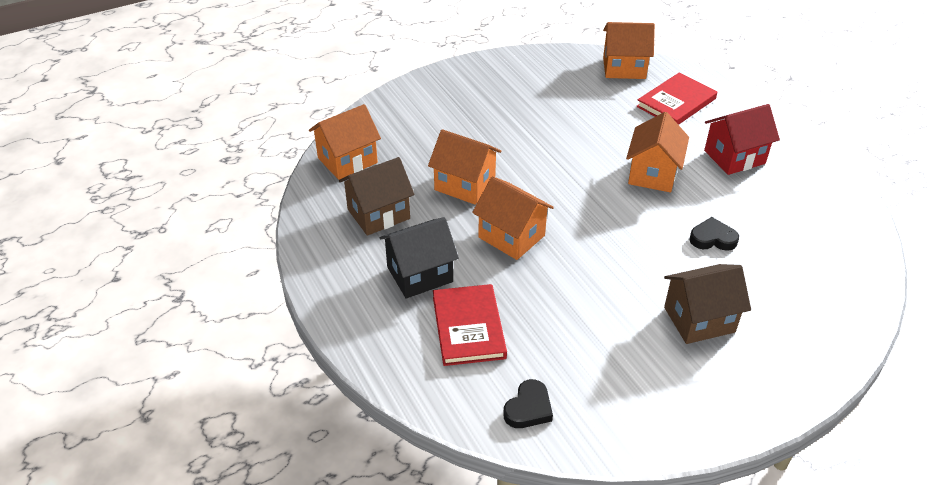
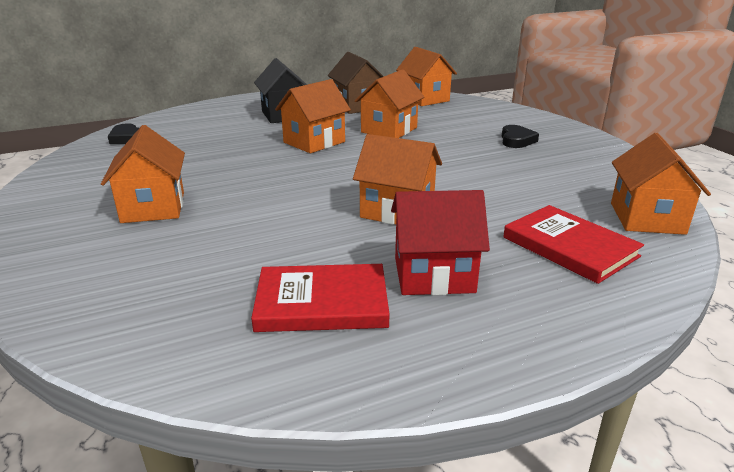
camera: 95 degrees right, 15 degrees down
red book [433,284,507,366] -> red book moved to [251,264,389,332]
brown house [664,264,751,344] -> orange house [101,125,185,223]
black heart [689,217,739,251] -> black heart moved to [502,125,539,148]
red house [704,104,780,175] -> red house turned 75 degrees counterclockwise [391,190,490,295]

